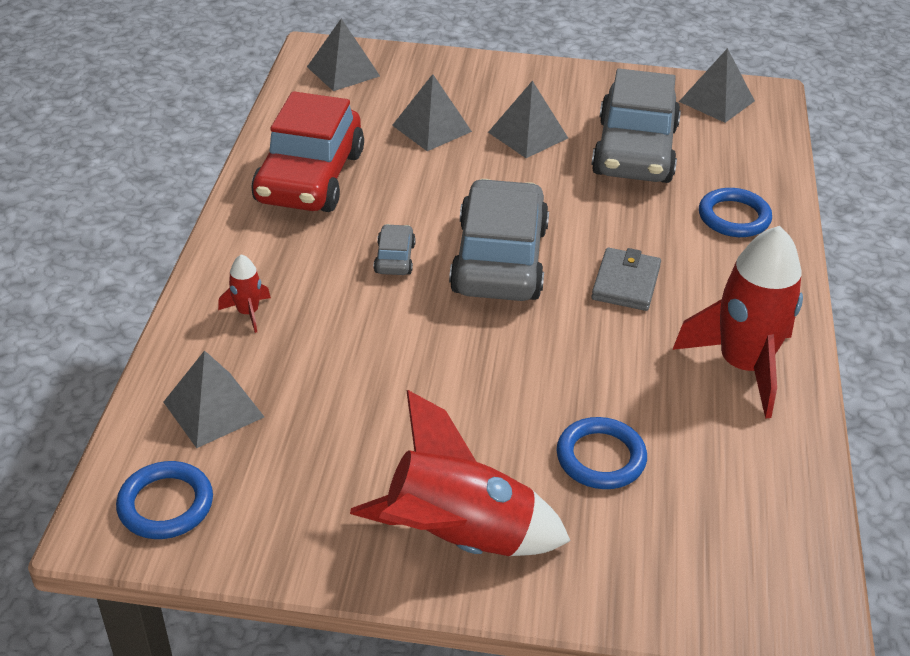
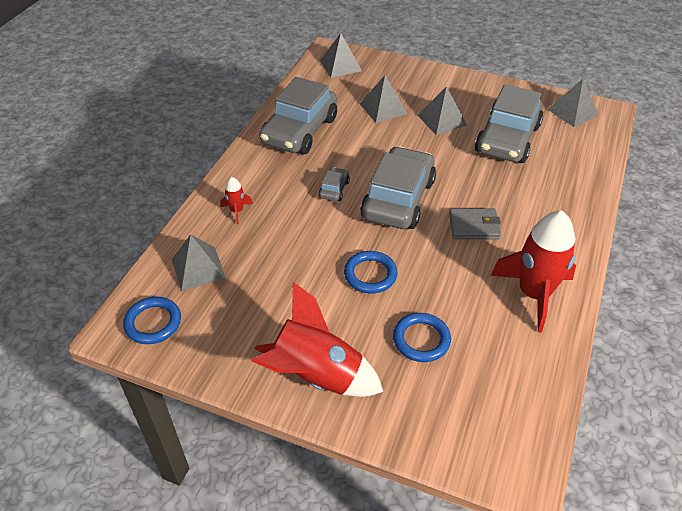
camera: 15 degrees right, 5 degrees up
red car [252,91,364,212] -> grey car [259,77,337,154]
grey wallet [591,248,661,311] -> grey wallet turned 60 degrees clockwise [449,209,501,239]
blue ring [699,188,772,237] -> blue ring moved to [344,251,397,293]

